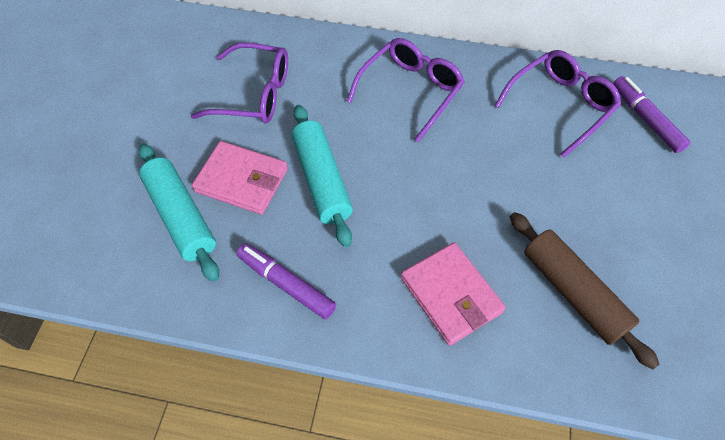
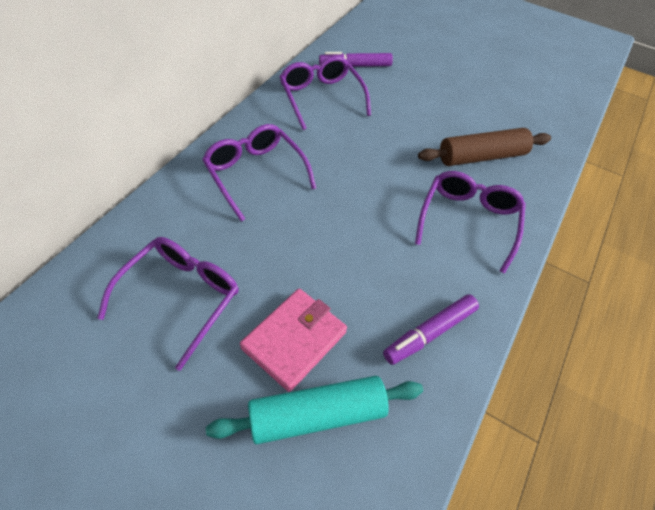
camera: 75 degrees left, 5 degrees down
turquoise rolling pin [292,105,353,247] -> none
pink wallet [401,242,506,346] -> purple glasses [415,171,526,274]

